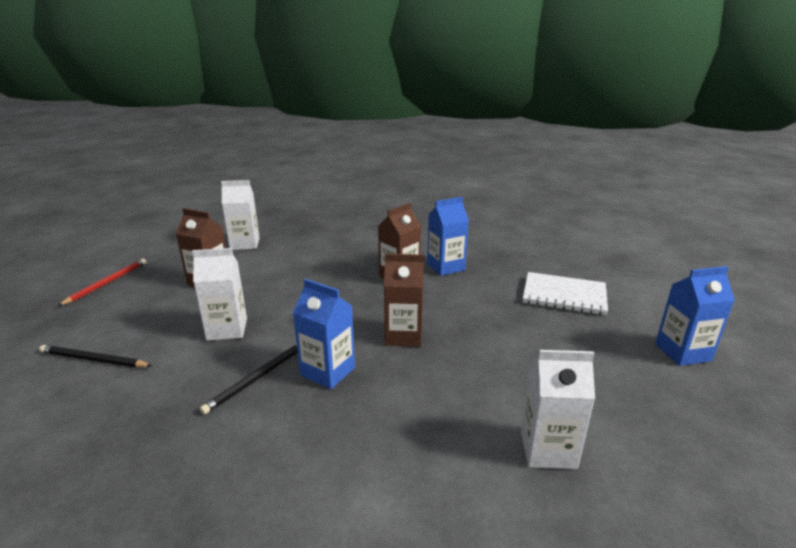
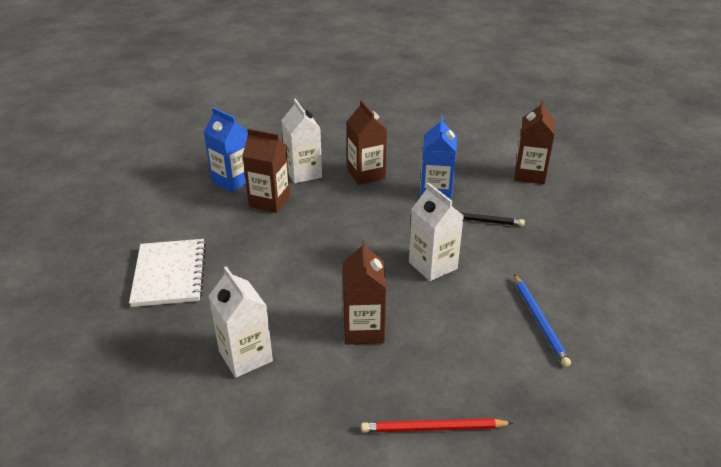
camera: 115 degrees left, 10 degrees up
black pencil [39,345,152,368] -> blue pencil [514,274,571,367]
white carton [521,350,595,469] -> white carton moved to [281,99,322,184]
white notebook [523,272,608,315] -> white notebook moved to [129,239,206,307]
blue carton [655,266,735,366] -> none
none -> brown carton [514,100,555,184]

